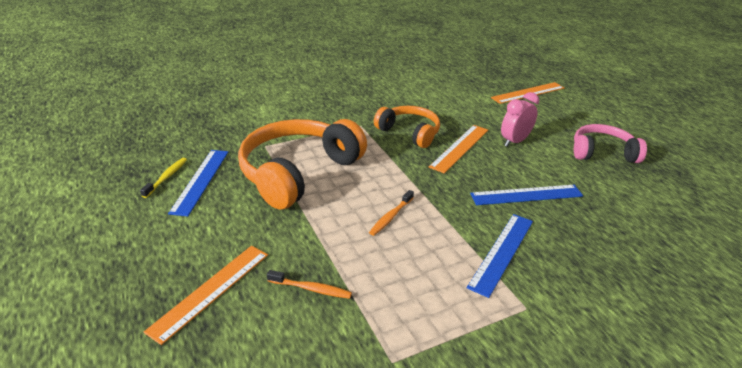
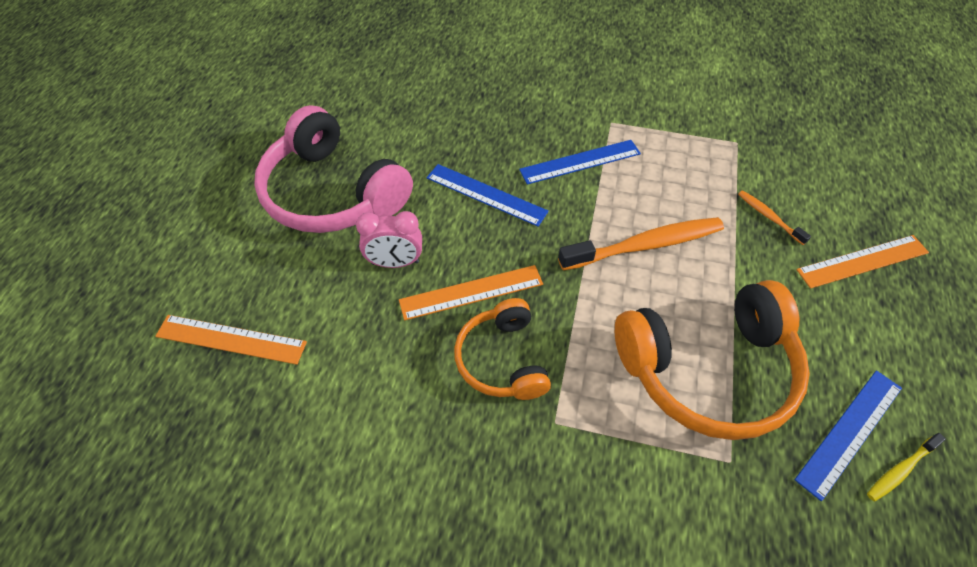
camera: 140 degrees left, 20 degrees up
orange toothbrush [369,190,414,236] -> orange toothbrush [558,217,724,270], size x2.06
pink headphones [574,124,647,163] -> pink headphones [254,105,413,233], size x1.71

